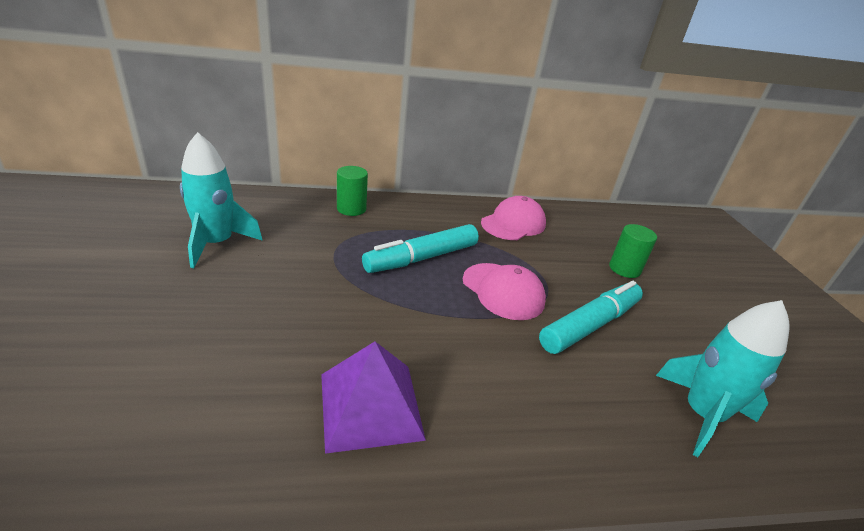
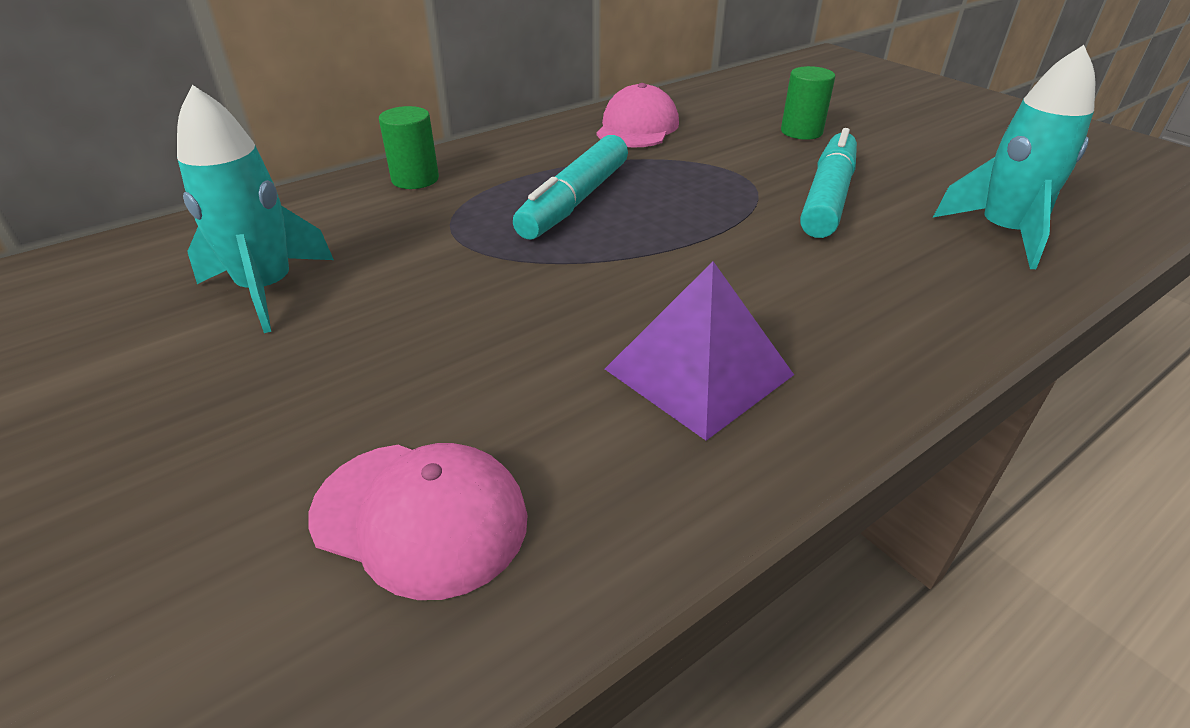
camera: 25 degrees left, 5 degrees up
pink cap [463,263,546,320] -> pink cap moved to [308,443,528,600]

